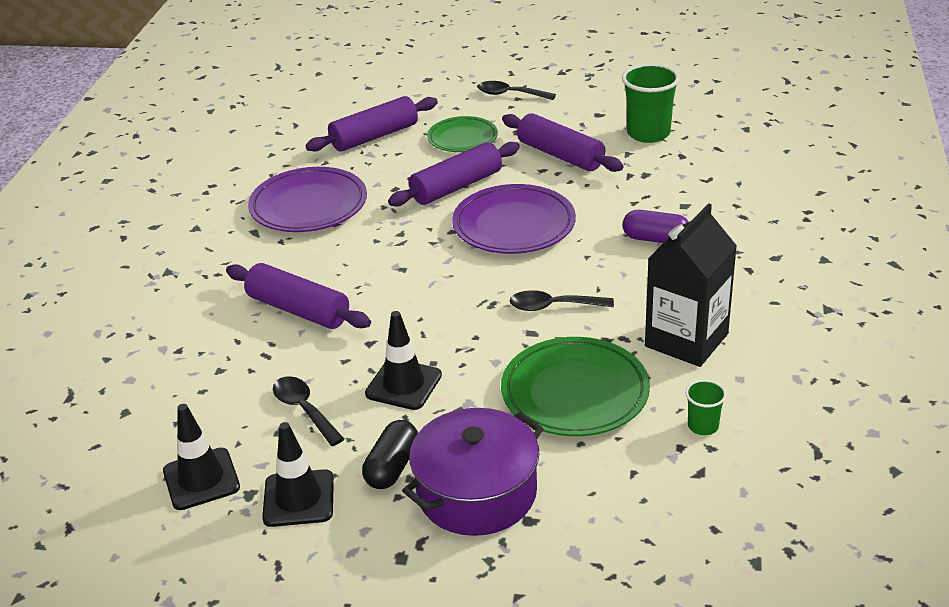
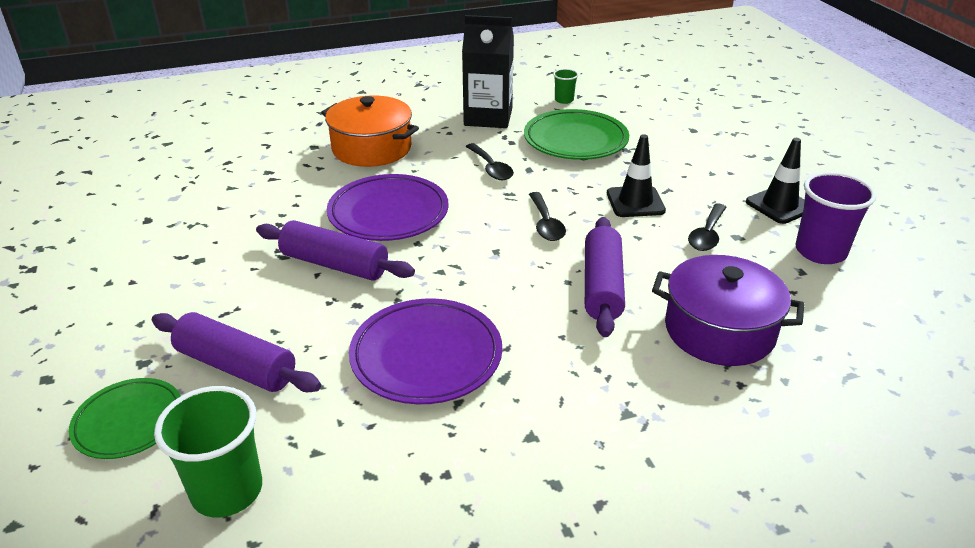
camera: 120 degrees left, 0 degrees up
black traffic cone [163,404,240,510] -> purple cup [796,172,876,264]
black capsule [362,420,418,489] -> none
purple pot [402,408,544,536] -> purple pot moved to [652,255,805,366]
green plate [427,116,498,152] -> green plate moved to [69,378,181,459]
black spoon [477,81,556,100] -> black spoon moved to [529,192,566,241]
purple rolling pin [502,113,624,172] -> none
green cup [622,64,680,143] -> green cup moved to [154,386,262,517]
purple capsule [623,210,689,243] -> orange pot [321,95,419,167]

